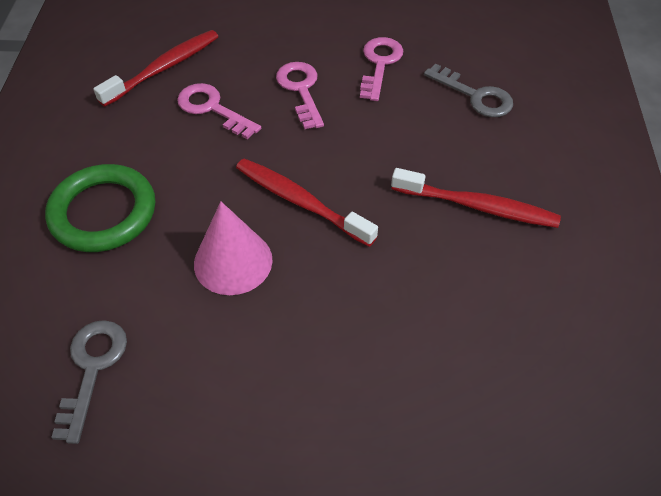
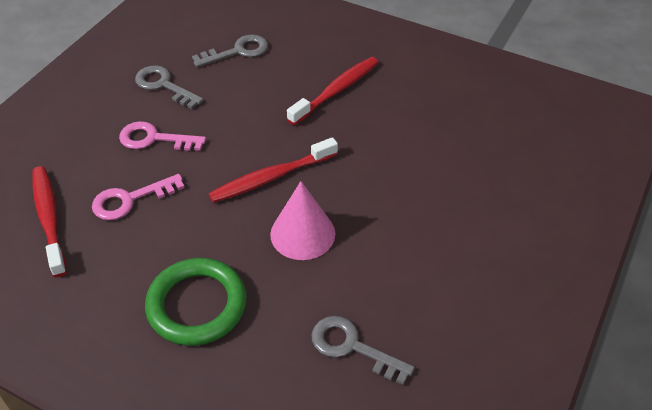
camera: 65 degrees left, 5 degrees down
pink key [360,37,404,101] -> grey key [135,65,204,109]

